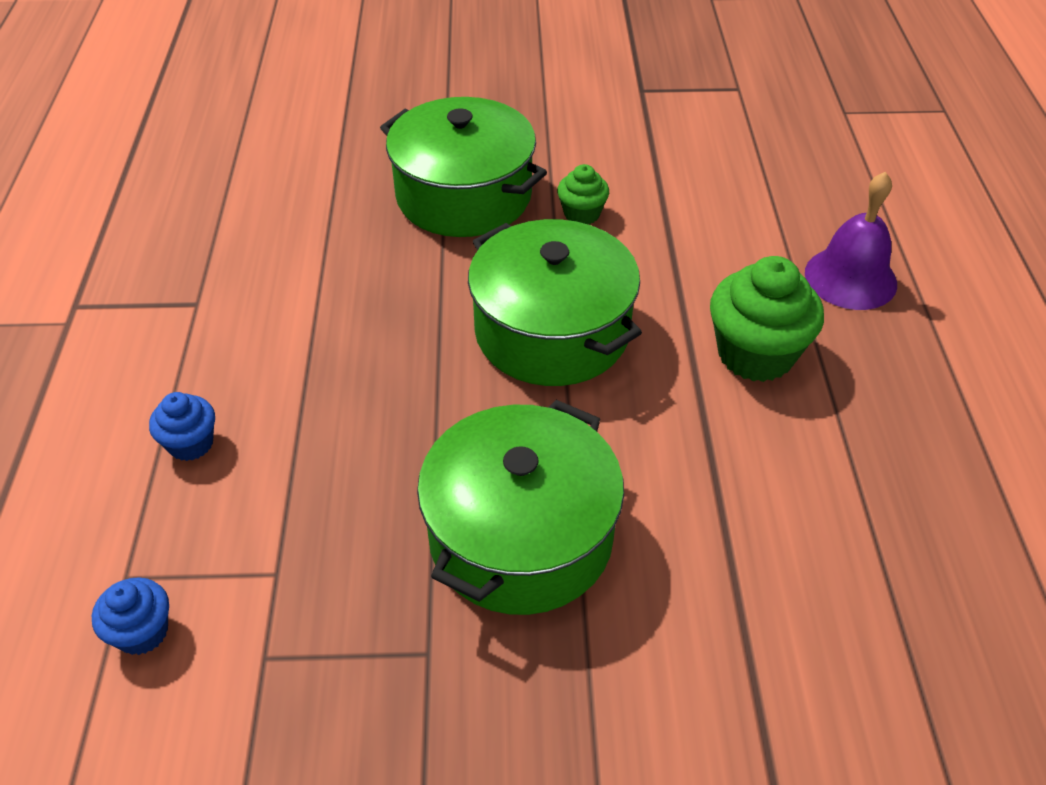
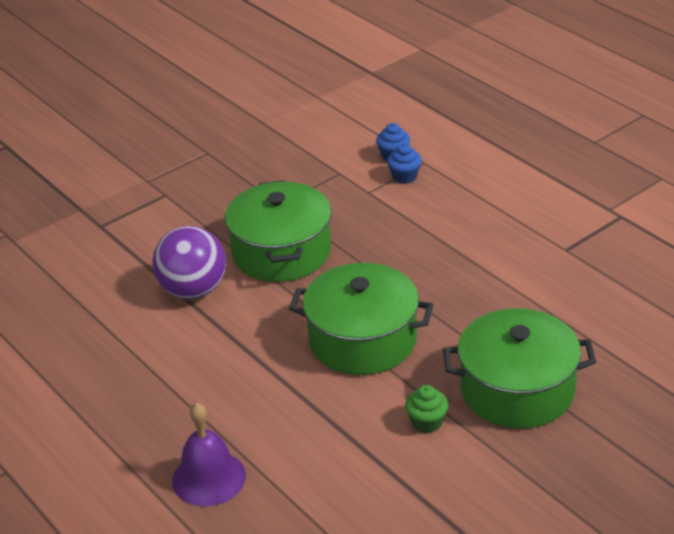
camera: 145 degrees right, 10 degrees down
blue cupcake [149,392,215,461] -> blue cupcake moved to [387,143,422,184]
green cupcake [710,256,824,382] -> none
none -> purple ball [153,226,226,299]

